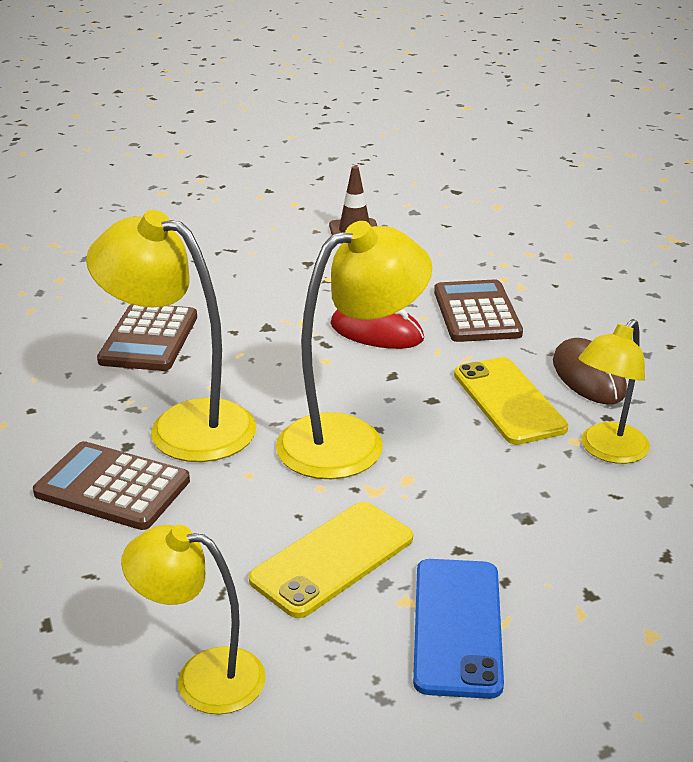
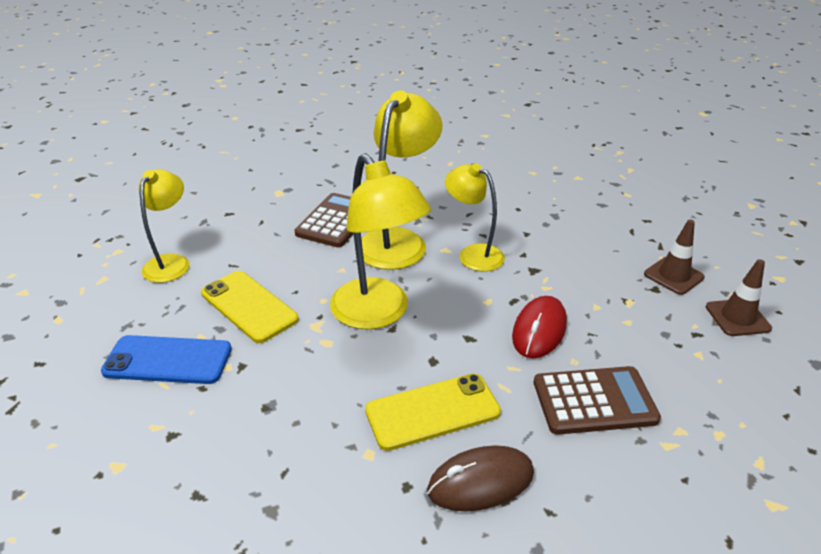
camera: 90 degrees right, 5 degrees up
brown calculator [97,304,197,371] -> none
yellow lamp [578,319,650,464] -> yellow lamp moved to [445,163,505,272]
none -> brown traffic cone [644,220,705,295]

